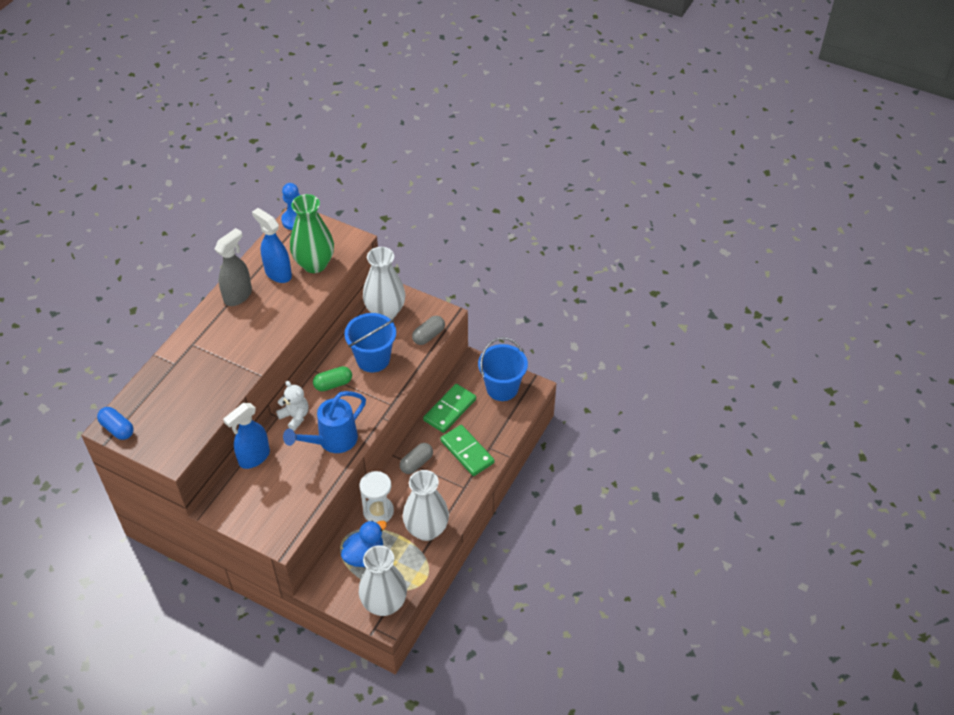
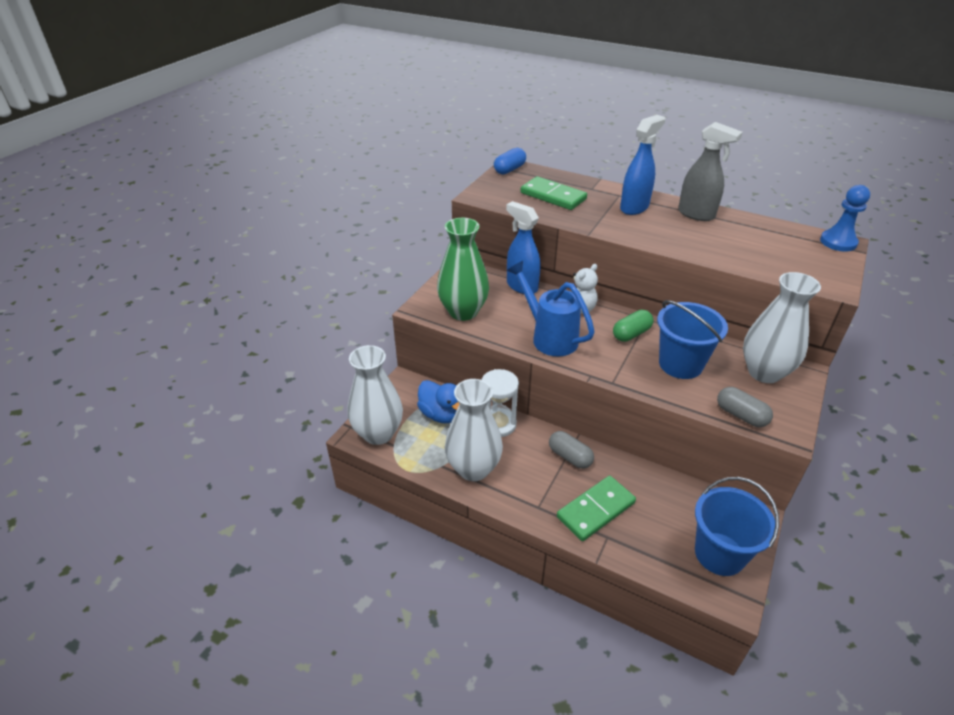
camera: 90 degrees right, 10 degrees down
blue spray bottle [252,208,292,283] -> blue spray bottle moved to [620,115,665,215]
green vase [290,194,334,273] -> green vase moved to [437,218,489,321]
green capsule [313,366,352,391] -> green capsule turned 75 degrees clockwise [613,310,654,342]
green domino [423,384,476,433] -> green domino moved to [521,176,587,210]

